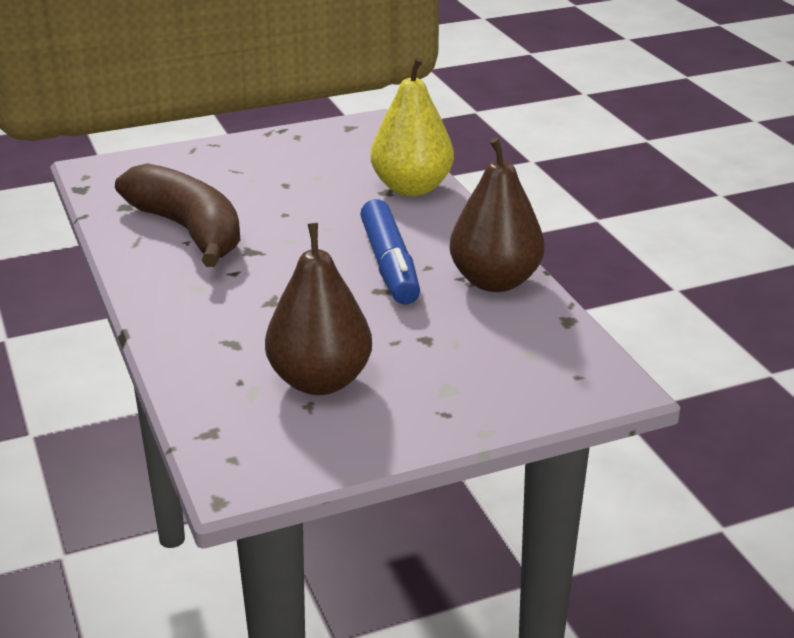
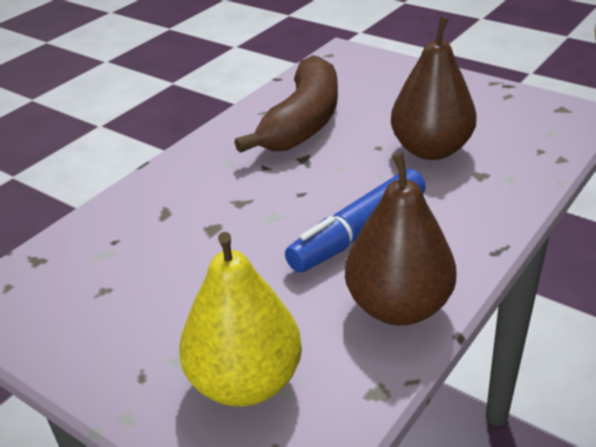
camera: 60 degrees right, 5 degrees up
brown pear [265,223,372,395] -> brown pear moved to [391,17,477,160]
yellow pear [371,57,454,196] -> yellow pear moved to [179,232,302,406]

